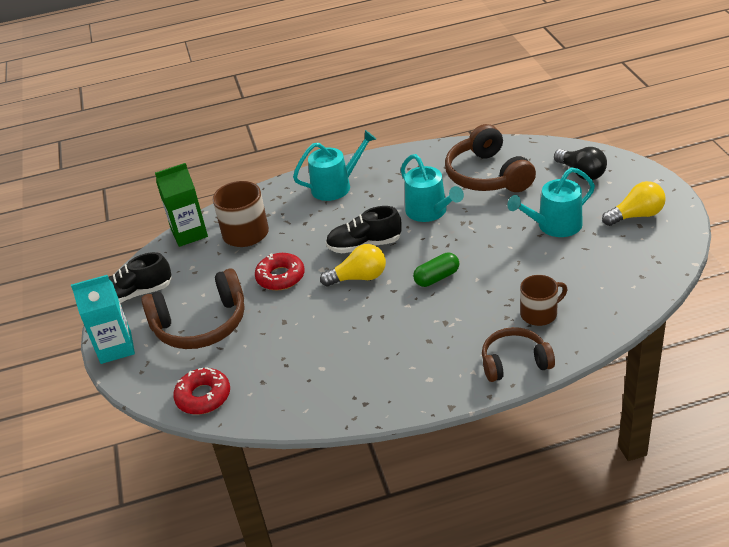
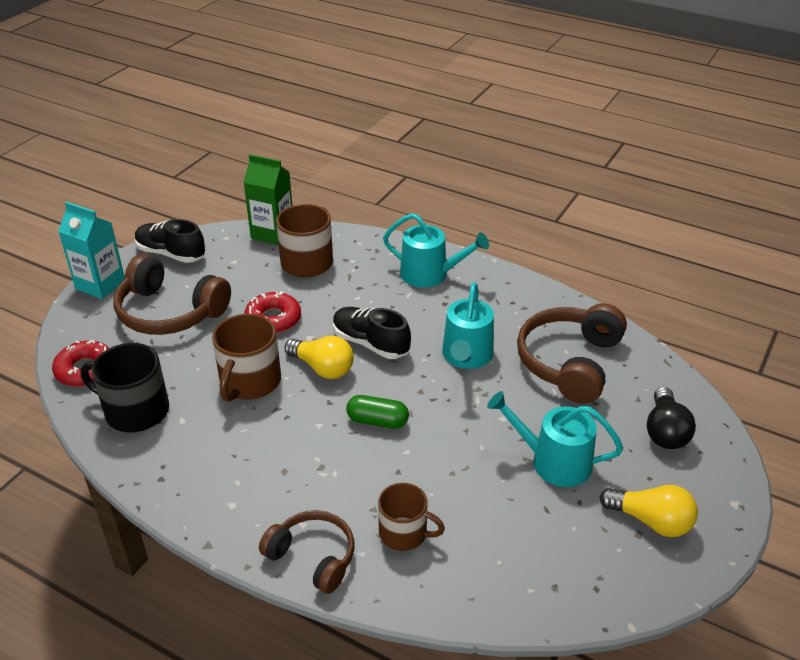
camera: 40 degrees right, 0 degrees up
none -> black mug [80,343,169,432]
none -> brown mug [212,314,281,402]

